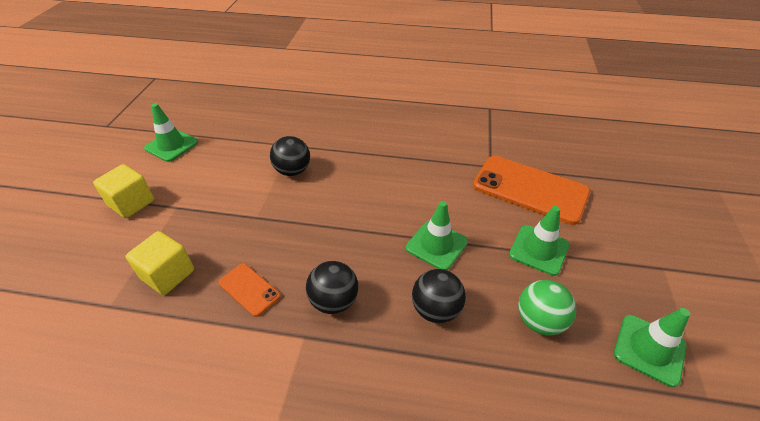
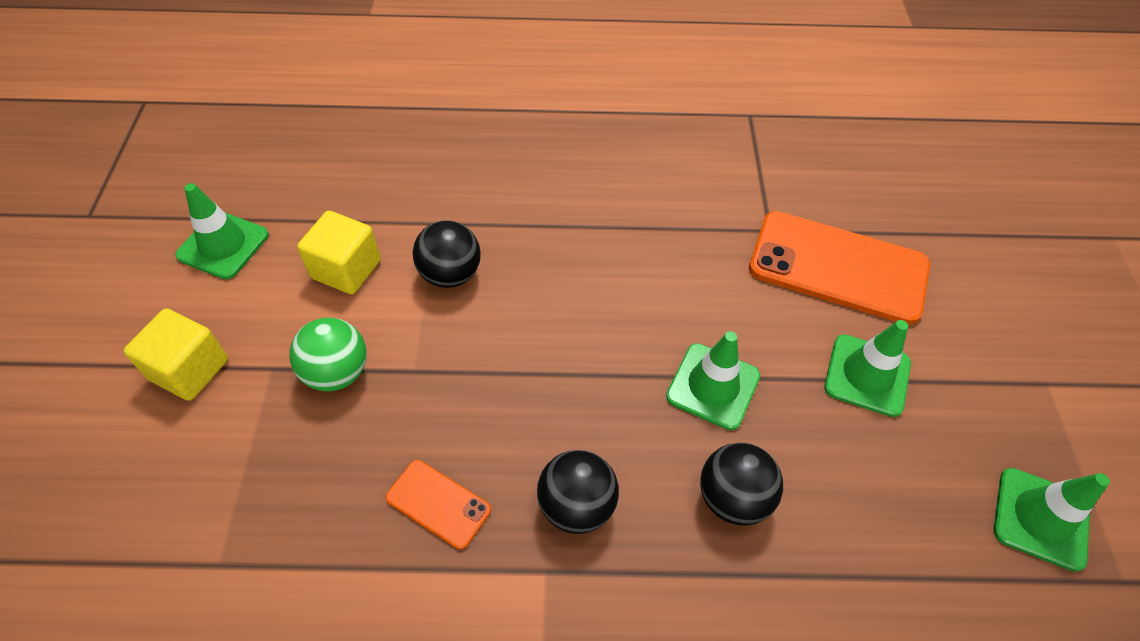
camera: 10 degrees left, 10 degrees up
yellow cube [126,231,194,295] -> yellow cube moved to [297,211,381,294]
green ball [518,280,576,336] -> green ball moved to [289,318,367,391]

